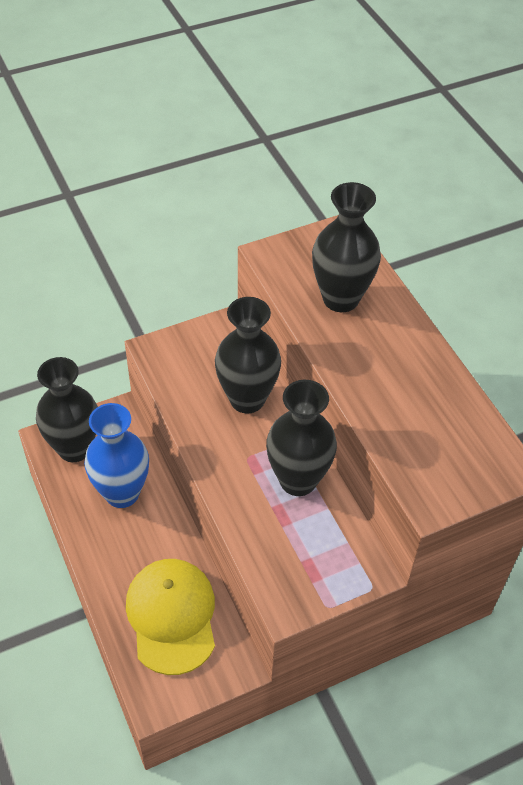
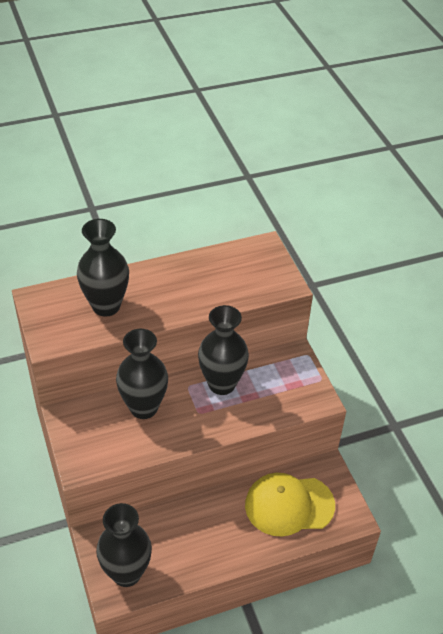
camera: 85 degrees left, 5 degrees down
blue vase [84,403,149,508] -> none

